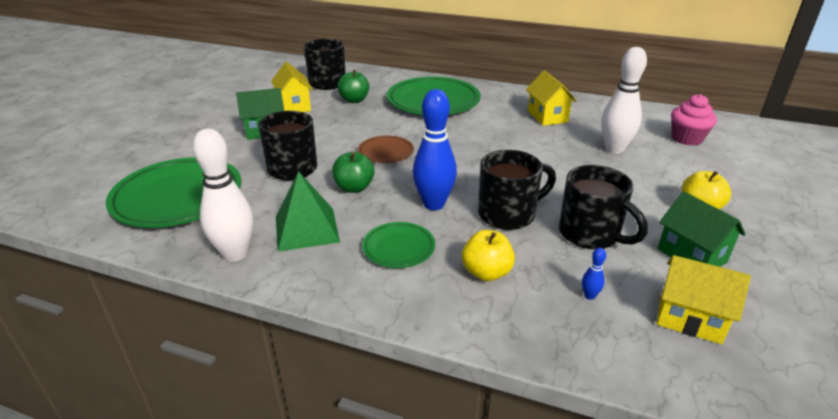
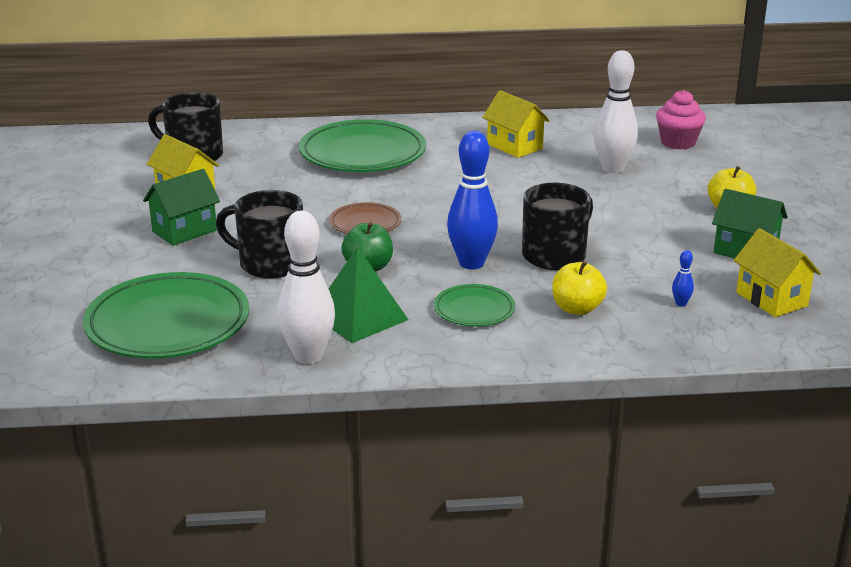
camera: 25 degrees left, 5 degrees down
green apple [337,70,369,103] -> none
black mug [559,165,648,249] -> none
yellow house [657,255,751,344] -> yellow house turned 60 degrees clockwise [734,228,821,317]

